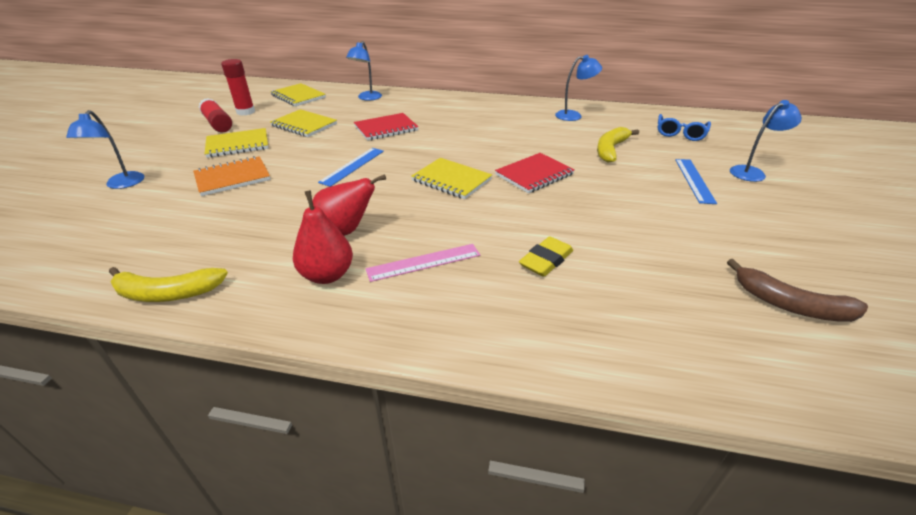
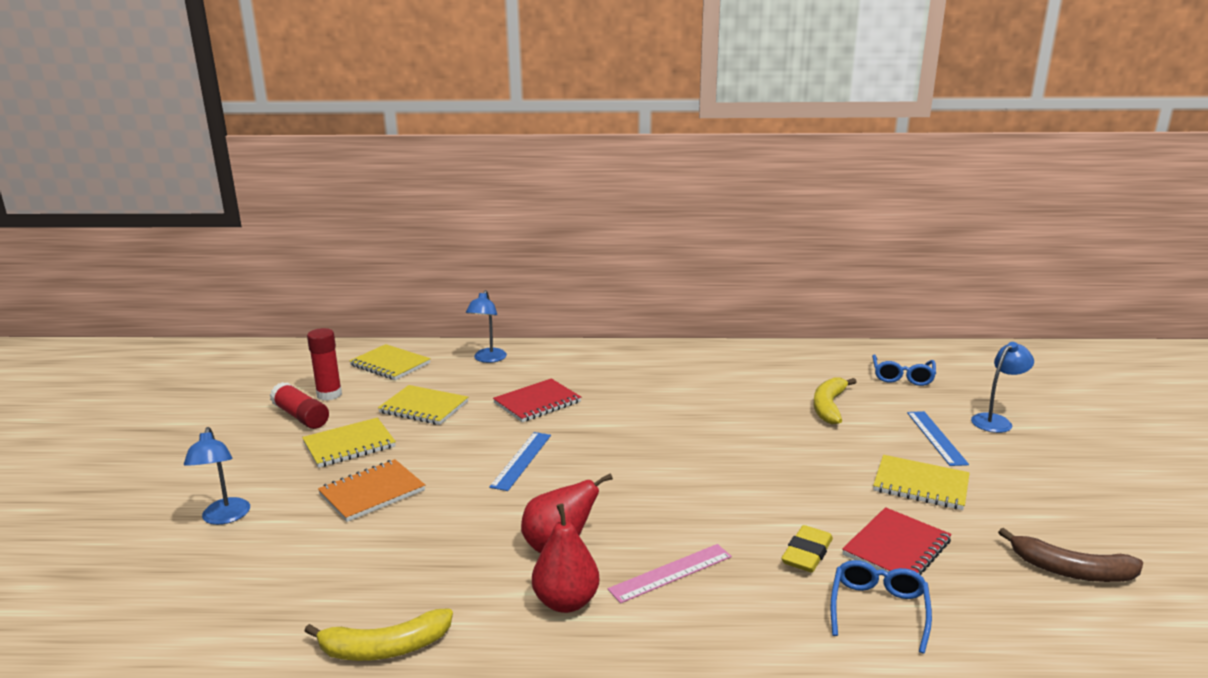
camera: 10 degrees left, 15 degrees down
yellow notebook [411,158,492,199] -> yellow notebook moved to [873,455,970,510]
red notebook [495,153,575,193] -> red notebook moved to [842,507,952,575]
blue lamp [555,55,602,121] -> none
none -> blue glasses [831,560,932,654]

